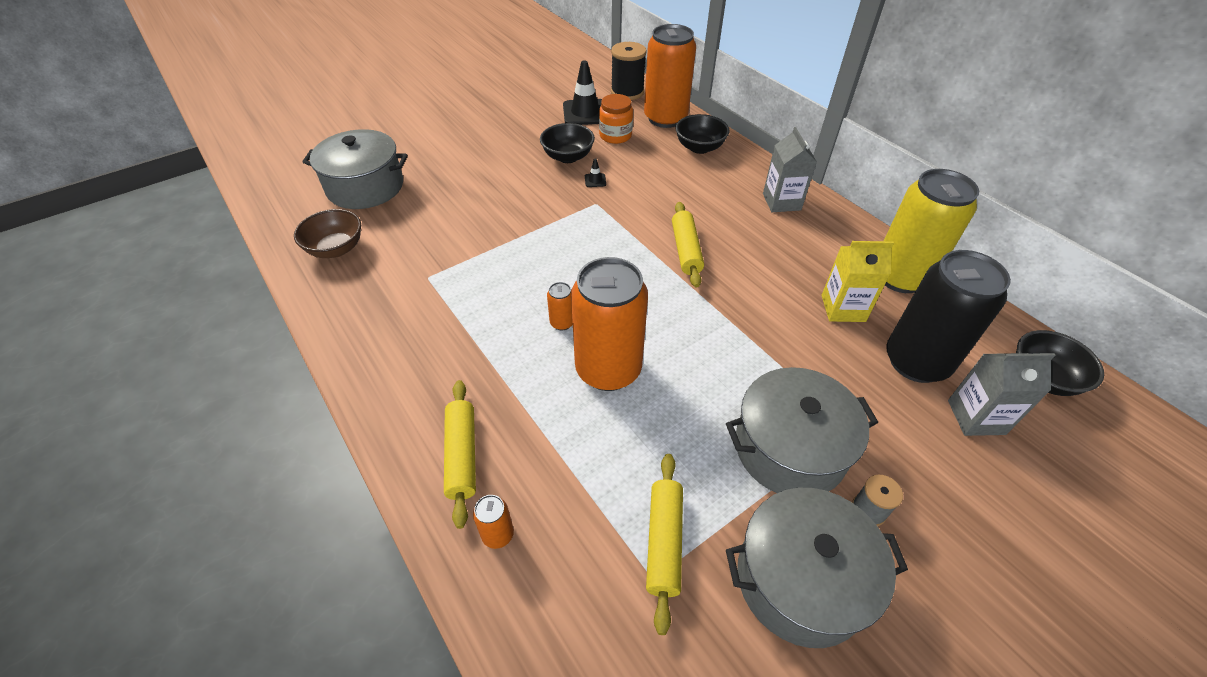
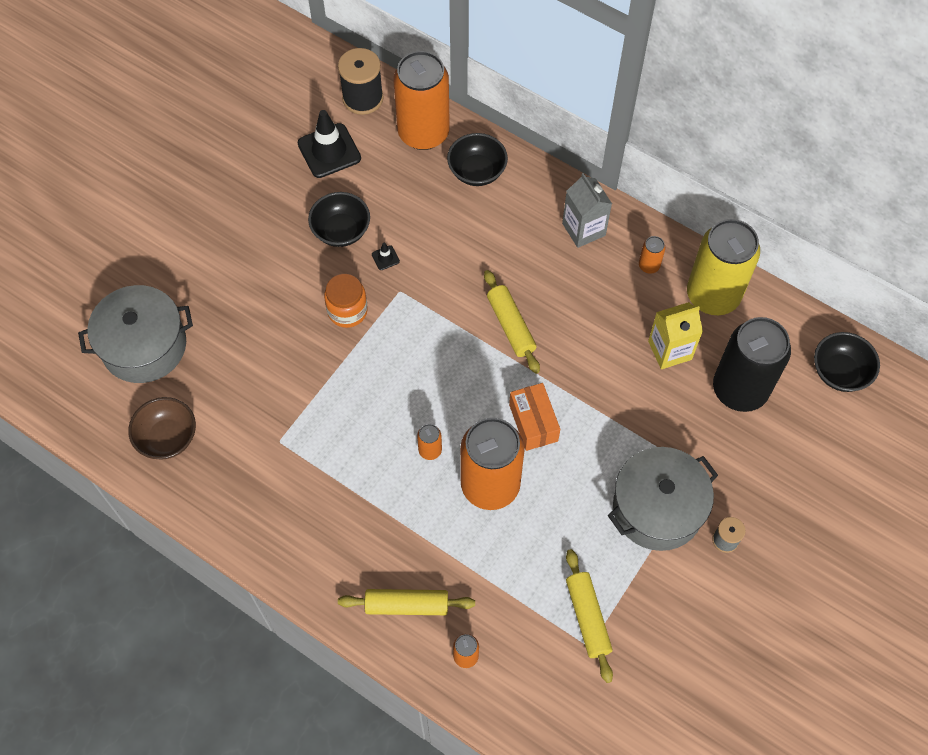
camera: 20 degrees left, 15 degrees up
yellow rolling pin [444,380,476,529] -> yellow rolling pin turned 60 degrees counterclockwise [338,589,475,615]
orange jar [599,94,633,144] -> orange jar moved to [324,274,368,328]
grey pot [726,488,908,648] -> none
grey carton [948,353,1055,436] -> none
none -> orange box [509,383,560,451]
none -> orange can [639,236,665,274]

